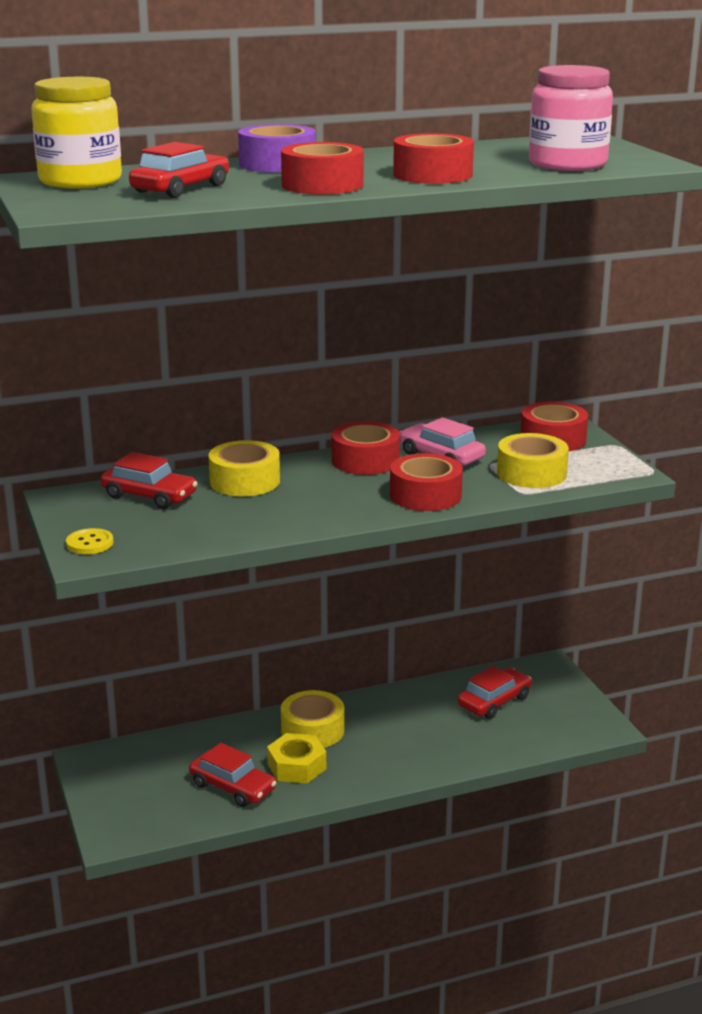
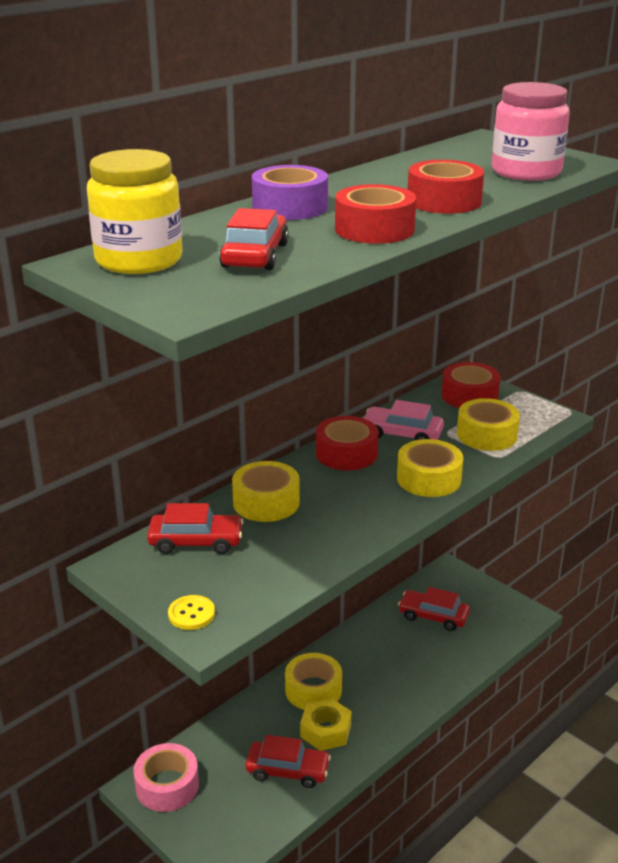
camera: 25 degrees left, 5 degrees up
red tape [390,453,463,511] -> yellow tape [397,439,463,497]
red car [458,666,532,719] -> red car turned 90 degrees counterclockwise [398,587,470,631]
none -> pink tape [133,743,199,812]

